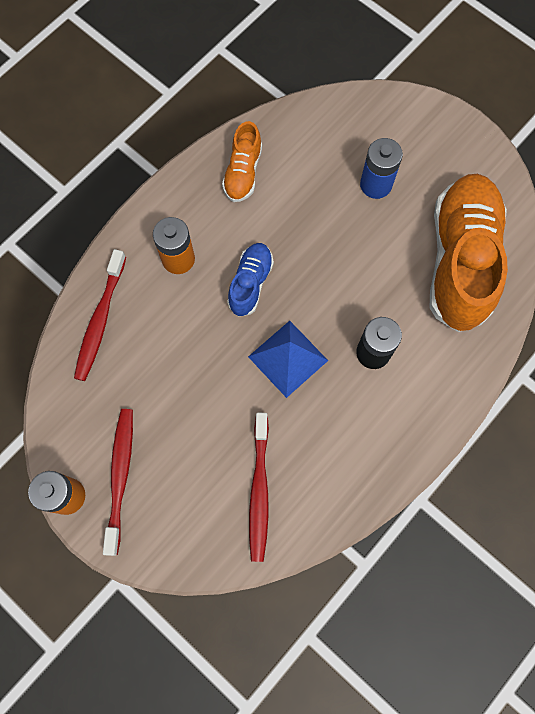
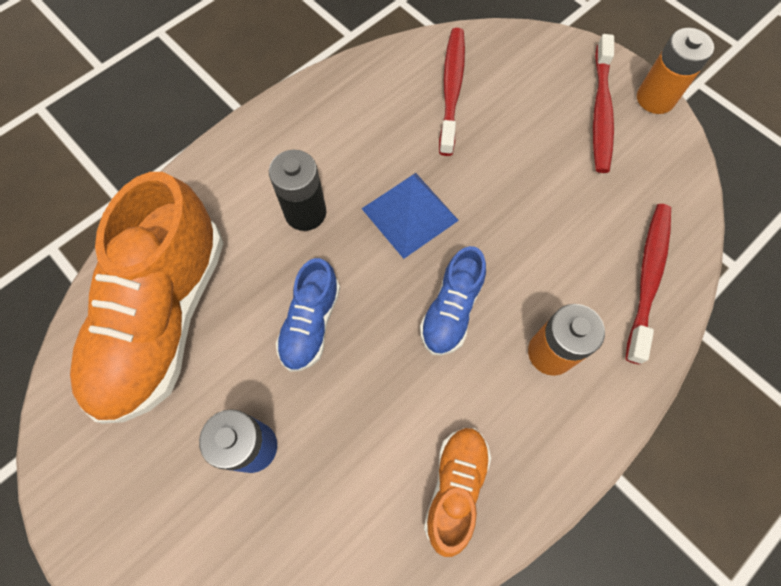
camera: 175 degrees left, 5 degrees down
none -> blue shoe [276,258,340,372]

